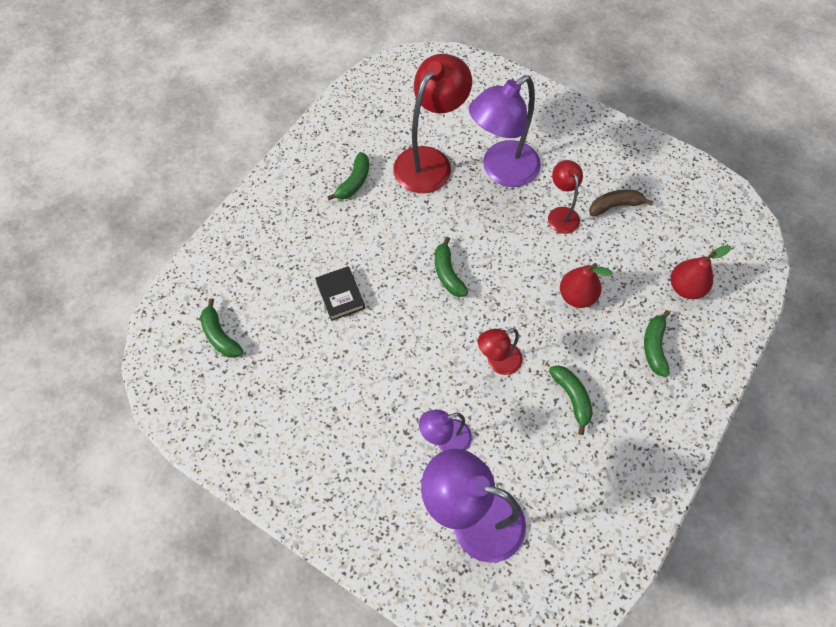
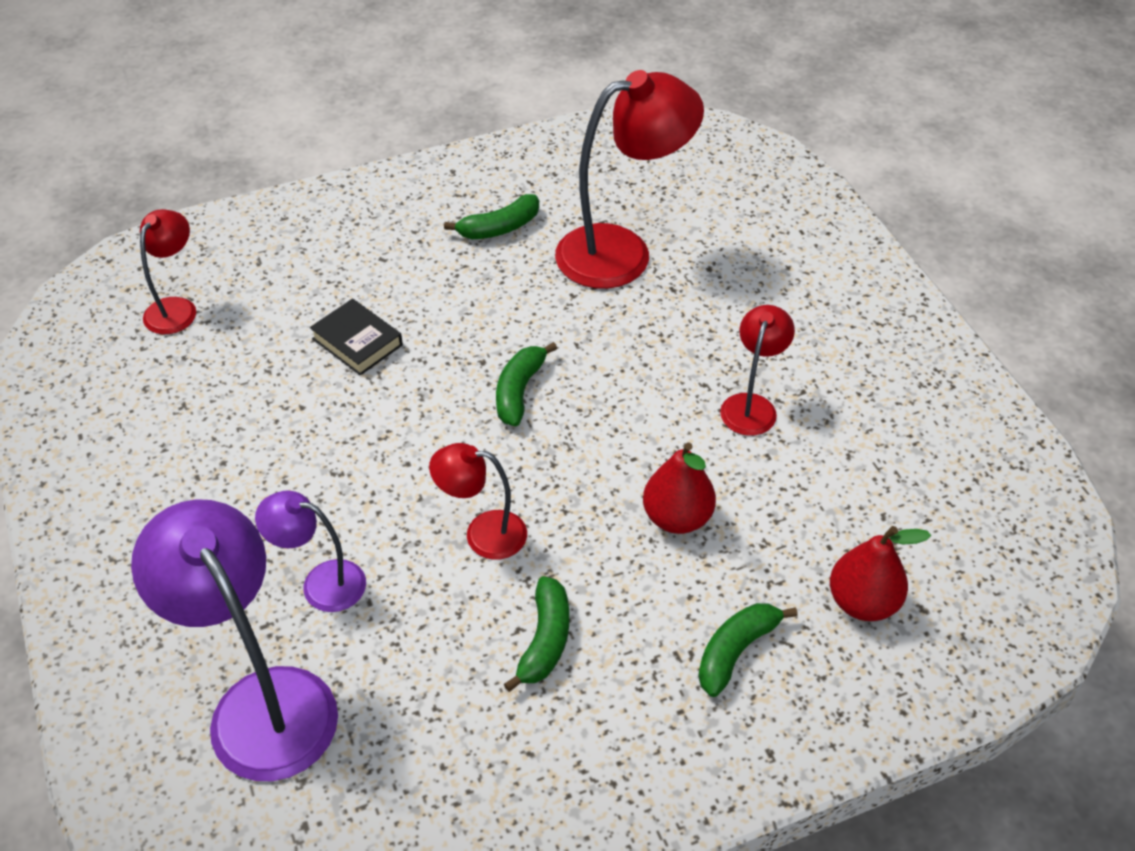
camera: 35 degrees right, 15 degrees down
green banana [200,298,243,358] -> red lamp [140,209,196,334]
black book [315,266,365,321] -> black book turned 60 degrees counterclockwise [310,298,403,375]
purple lamp [469,75,541,187] -> none
brown banana [589,190,654,217] -> none

